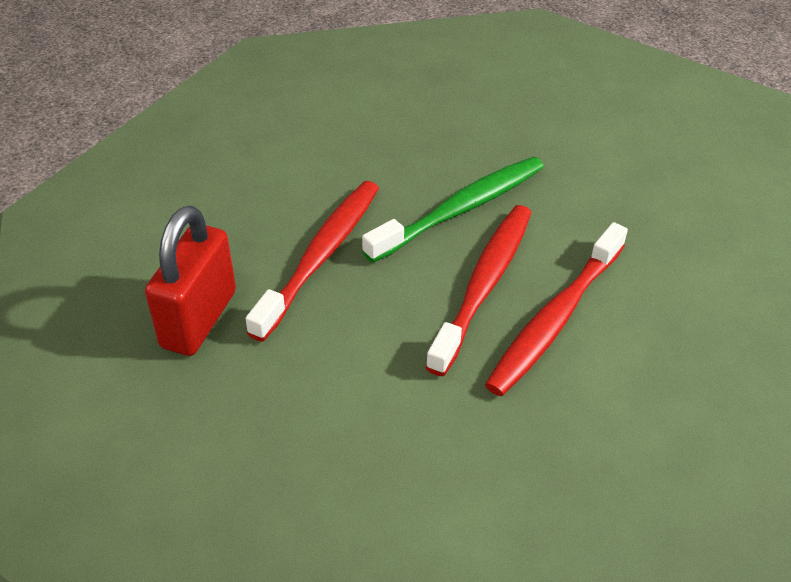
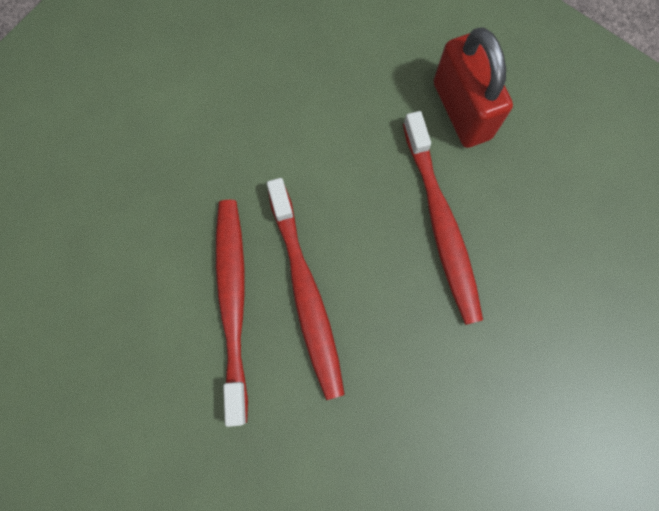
camera: 140 degrees right, 30 degrees up
green toothbrush [362,157,544,263] -> none

